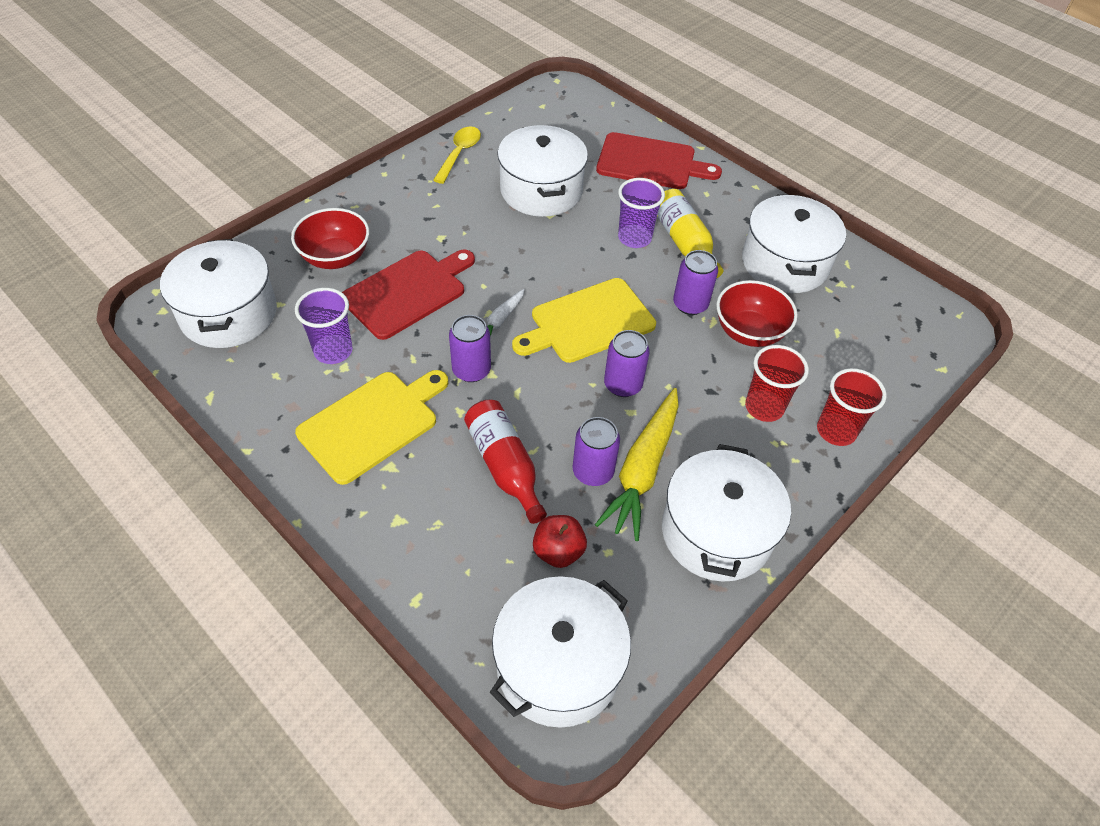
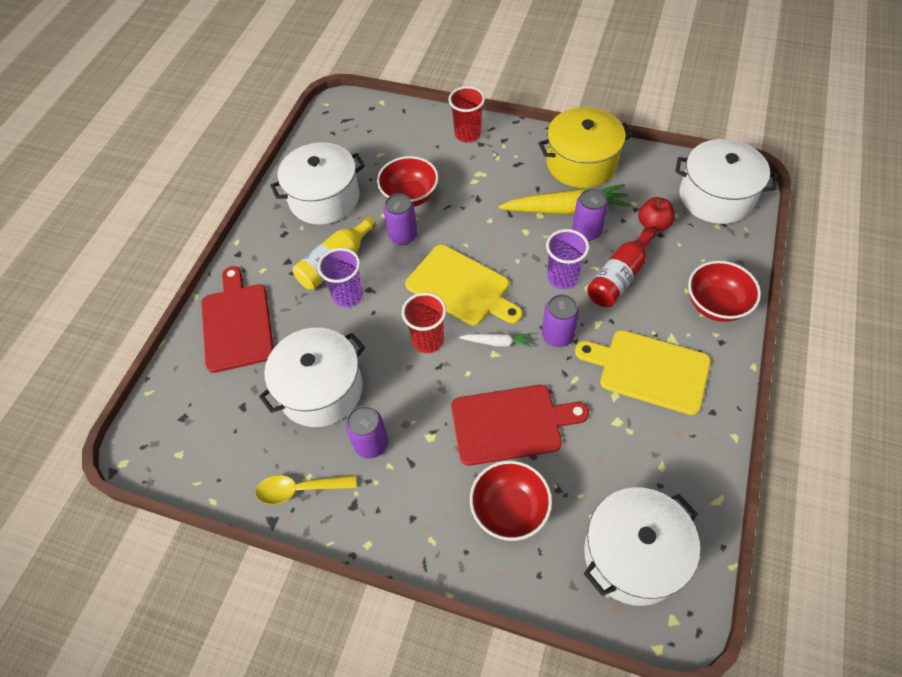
camera: 110 degrees left, 5 degrees up
purple cup [295,288,352,364] -> purple cup moved to [546,229,589,289]
red cutting board [342,249,475,340] -> red cutting board turned 150 degrees clockwise [451,385,589,466]
purple can [604,330,650,397] -> purple can moved to [346,406,388,458]
white pot [662,444,791,582] -> yellow pot [538,107,633,188]
red cup [745,345,809,422] -> red cup moved to [402,292,447,353]
none -> red bowl [688,261,761,322]

